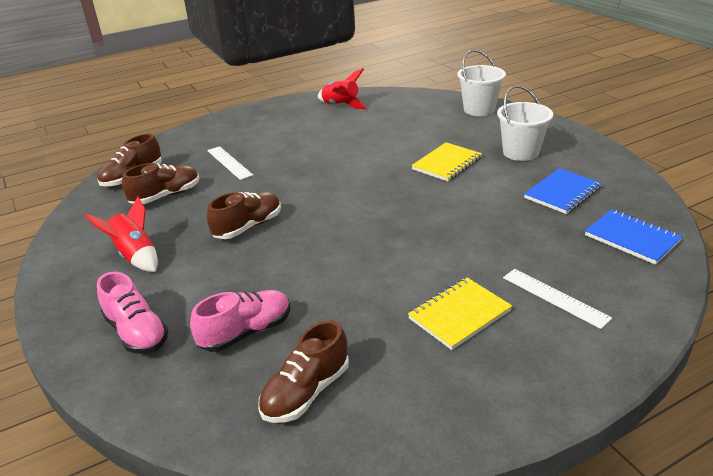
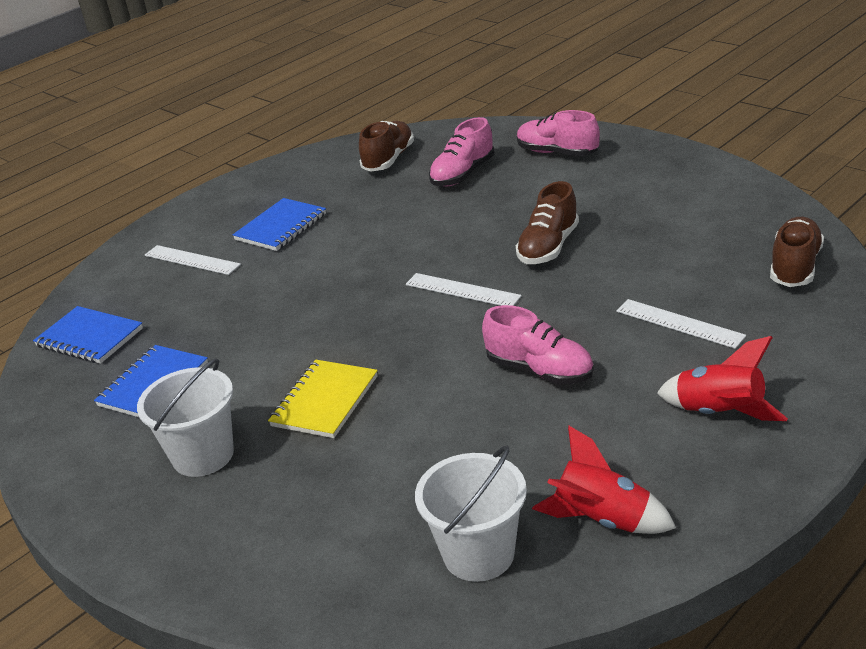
camera: 165 degrees right, 0 degrees up
red rocket [85,197,158,272] -> red rocket moved to [657,336,788,421]
brown shoe [122,163,199,204] -> none
yellow notebook [408,278,512,350] -> blue notebook [233,198,326,251]
white bucket [457,50,506,116] -> white bucket moved to [415,446,527,582]
none -> white ruler [406,273,522,306]
none -> pink shoe [482,305,594,384]

